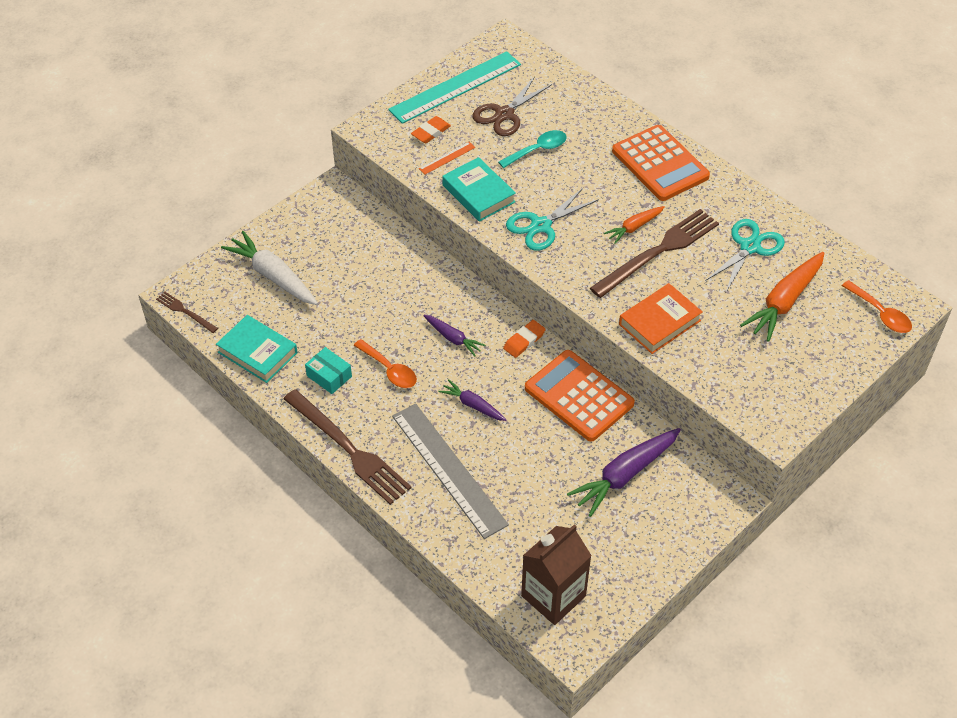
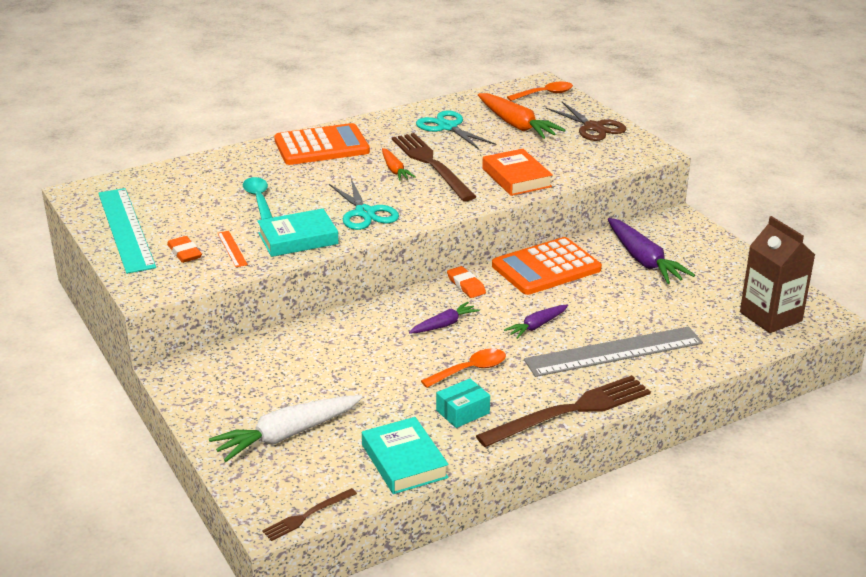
camera: 75 degrees left, 20 degrees down
turquoise book [216,315,298,383] -> turquoise book turned 75 degrees counterclockwise [362,417,449,494]
brown scissors [472,76,552,136] -> brown scissors moved to [545,102,626,141]

